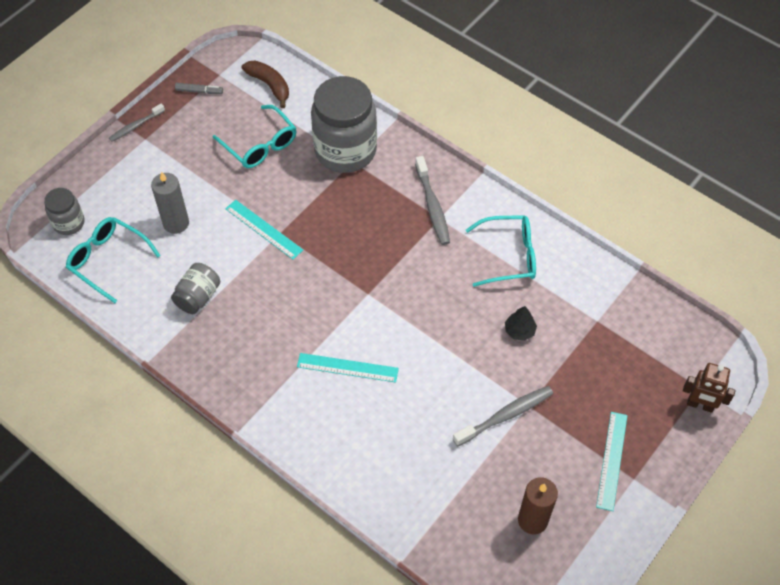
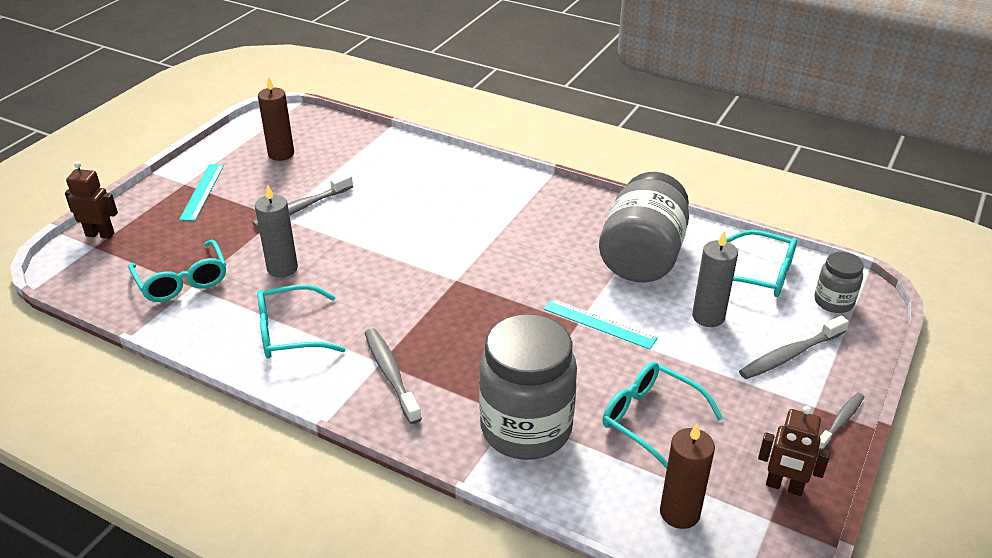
camera: 170 degrees right, 20 degrees down
grey jar [171,263,220,314] -> grey jar [599,172,689,282], size x2.02
grey marker [175,83,223,94] -> brown robot [758,405,831,496]
brown banana [242,61,289,108] -> brown candle [660,423,715,529]
turquoise ruler [297,353,399,382] -> none
black tree [505,306,537,341] -> grey candle [255,184,298,278]
none -> turquoise glasses [128,239,226,302]
none -> grey toothbrush [739,316,849,379]

